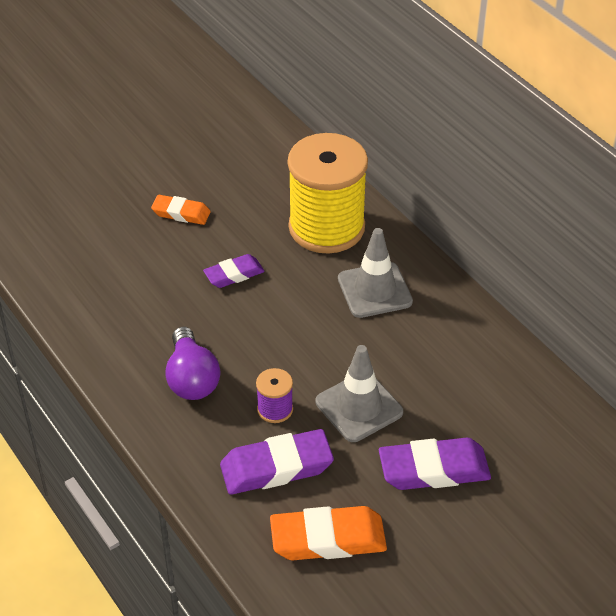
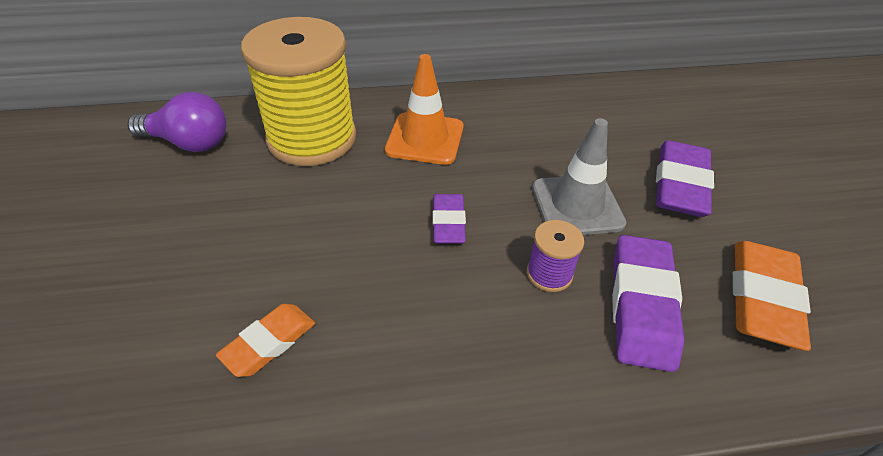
camera: 65 degrees left, 0 degrees up
orange eraser [151,195,211,225] -> orange eraser moved to [216,304,315,377]
purple light bulb [165,327,220,400] -> purple light bulb moved to [127,92,226,152]
purple eraser [203,254,265,288] -> purple eraser moved to [433,194,466,244]
grey traffic cone [338,228,413,318] -> orange traffic cone [385,54,464,165]

